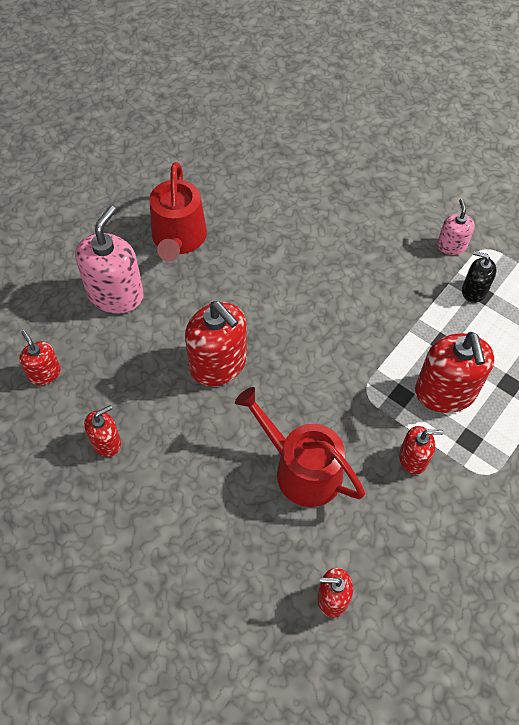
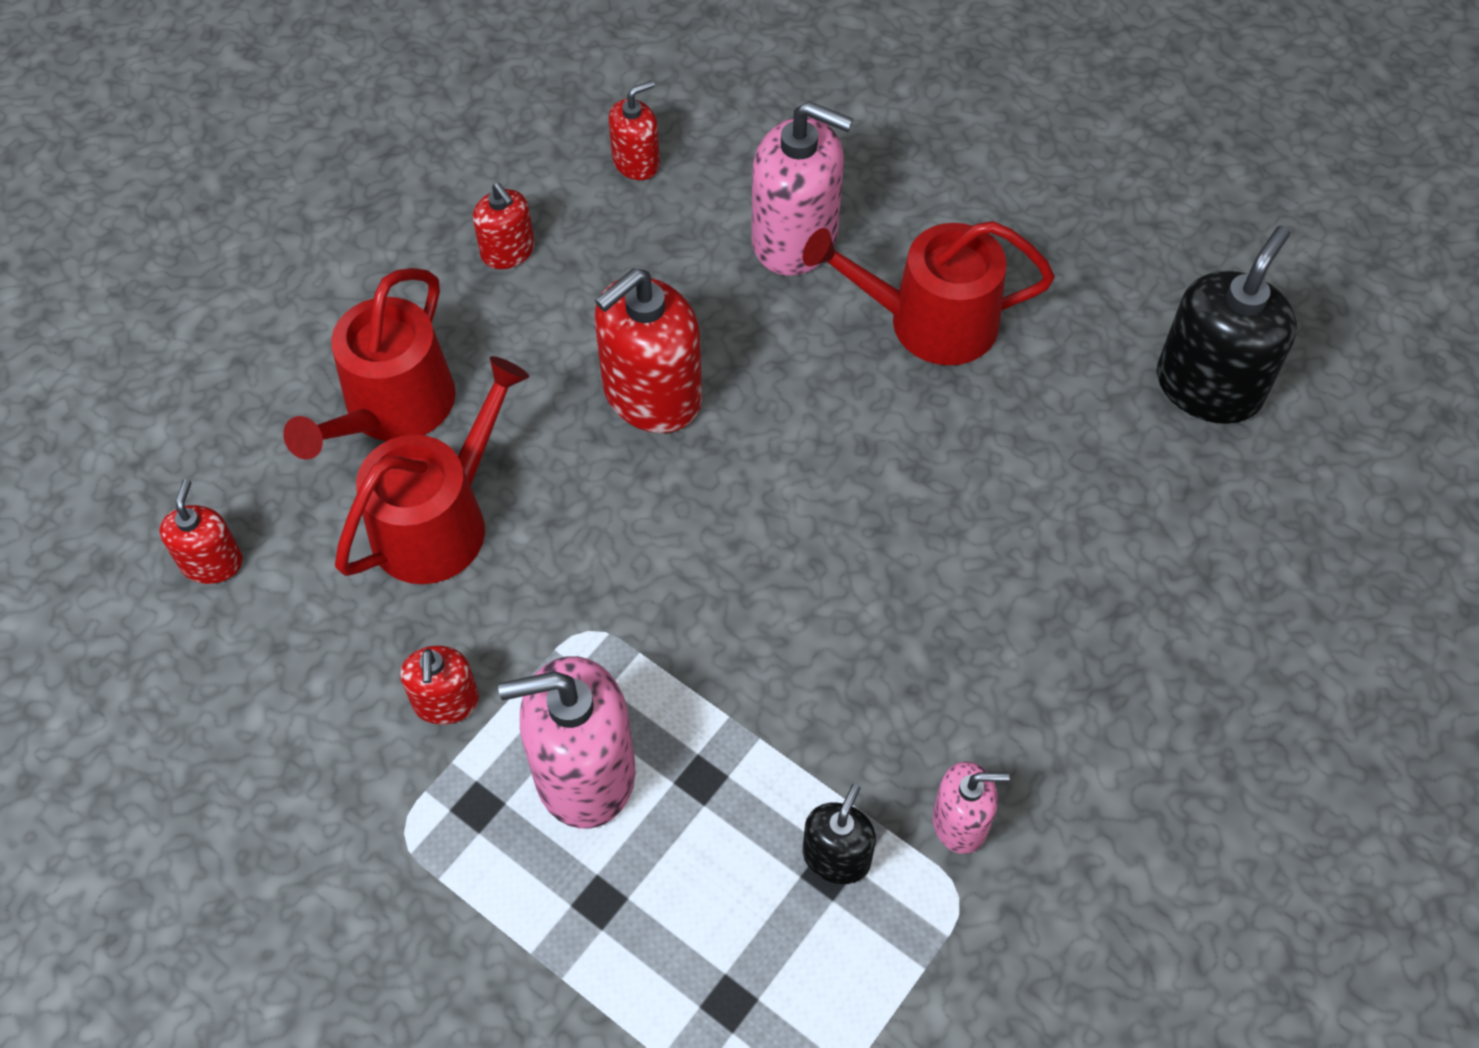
camera: 90 degrees right, 0 degrees up
red soap dispenser [415,332,495,413] -> pink soap dispenser [498,656,635,829]
none -> red watering can [283,268,456,459]
none -> black soap dispenser [1157,226,1297,424]

